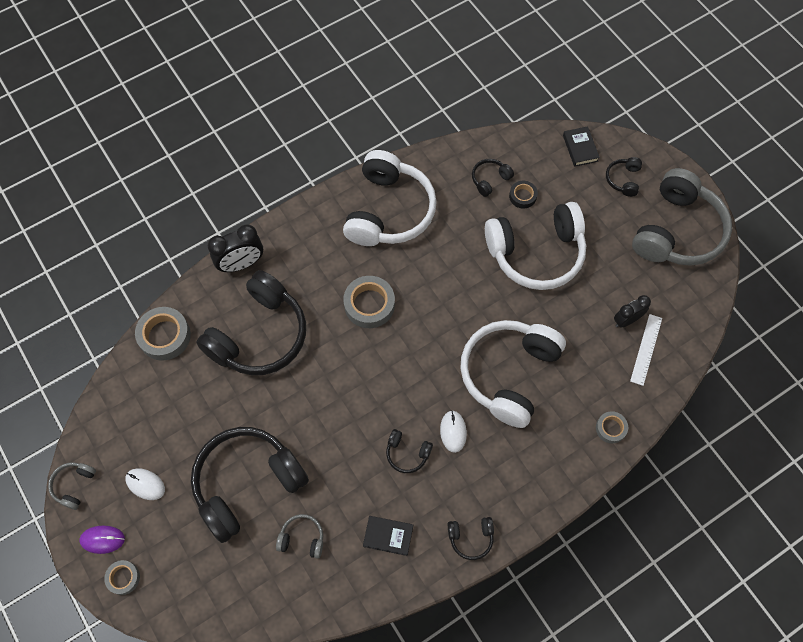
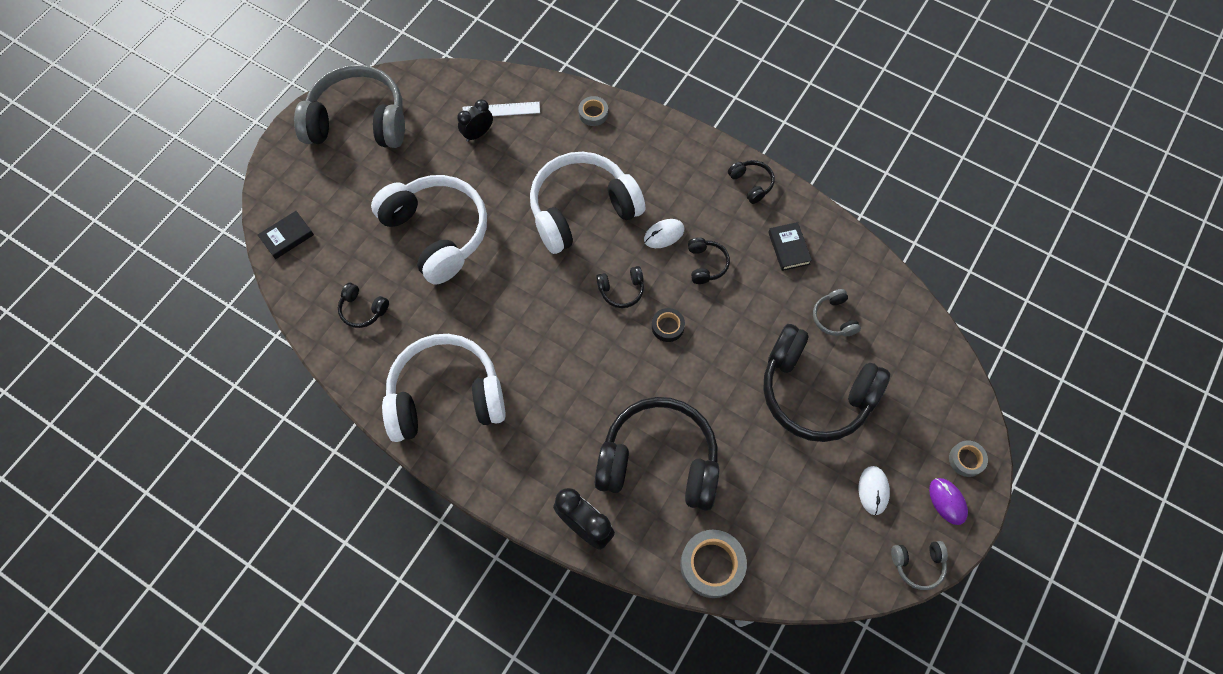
camera: 115 degrees left, 0 degrees up
grey tape [343,276,395,328] -> none
white headphones [460,320,566,428] -> white headphones turned 150 degrees clockwise [530,152,645,254]
black tape [509,181,538,209] -> black tape moved to [652,308,685,342]
black headphones [606,157,642,197] -> black headphones moved to [596,266,644,308]
black clock [614,295,651,328] -> black clock turned 105 degrees clockwise [457,99,493,142]

